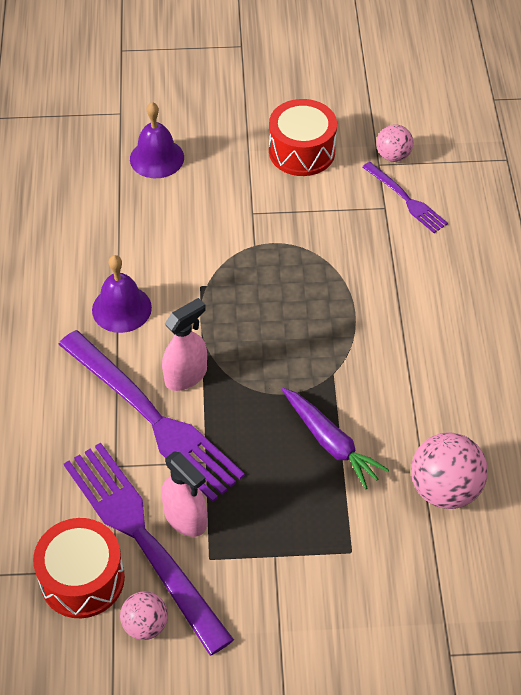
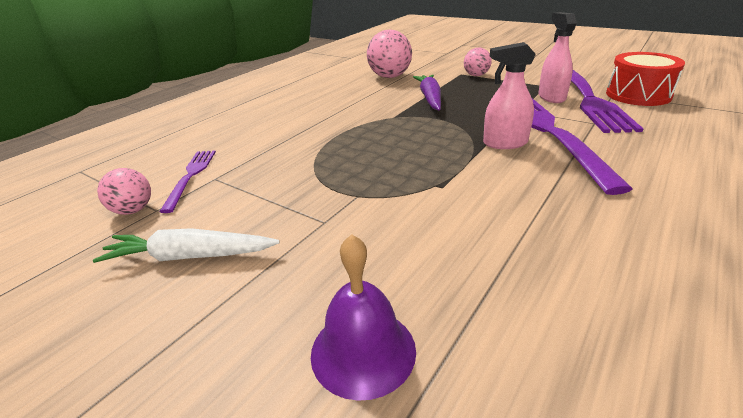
camera: 140 degrees left, 20 degrees down
purple bell [92,255,152,333] -> none
pink ball [120,591,168,640] -> pink ball moved to [464,47,492,76]
red drum [269,99,337,176] -> white carrot [93,228,280,263]

